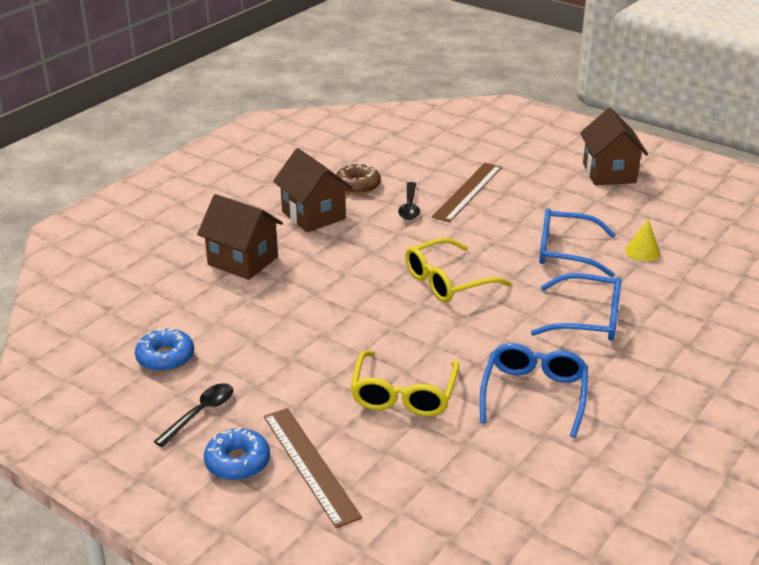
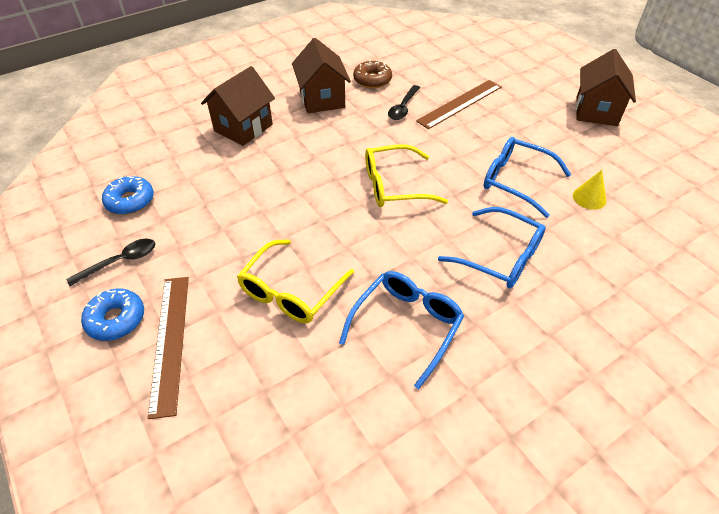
camera: 20 degrees right, 15 degrees up
brown house [197,194,283,280] -> brown house turned 75 degrees clockwise [201,66,275,146]

